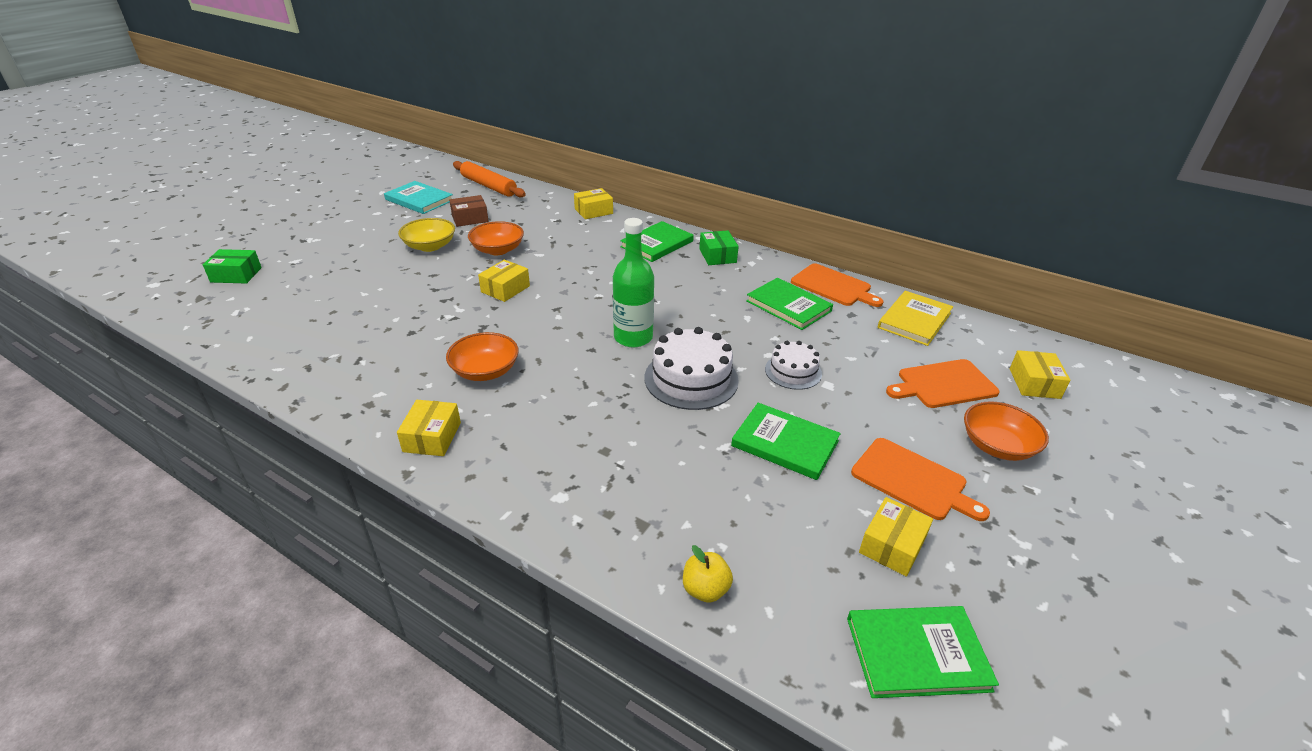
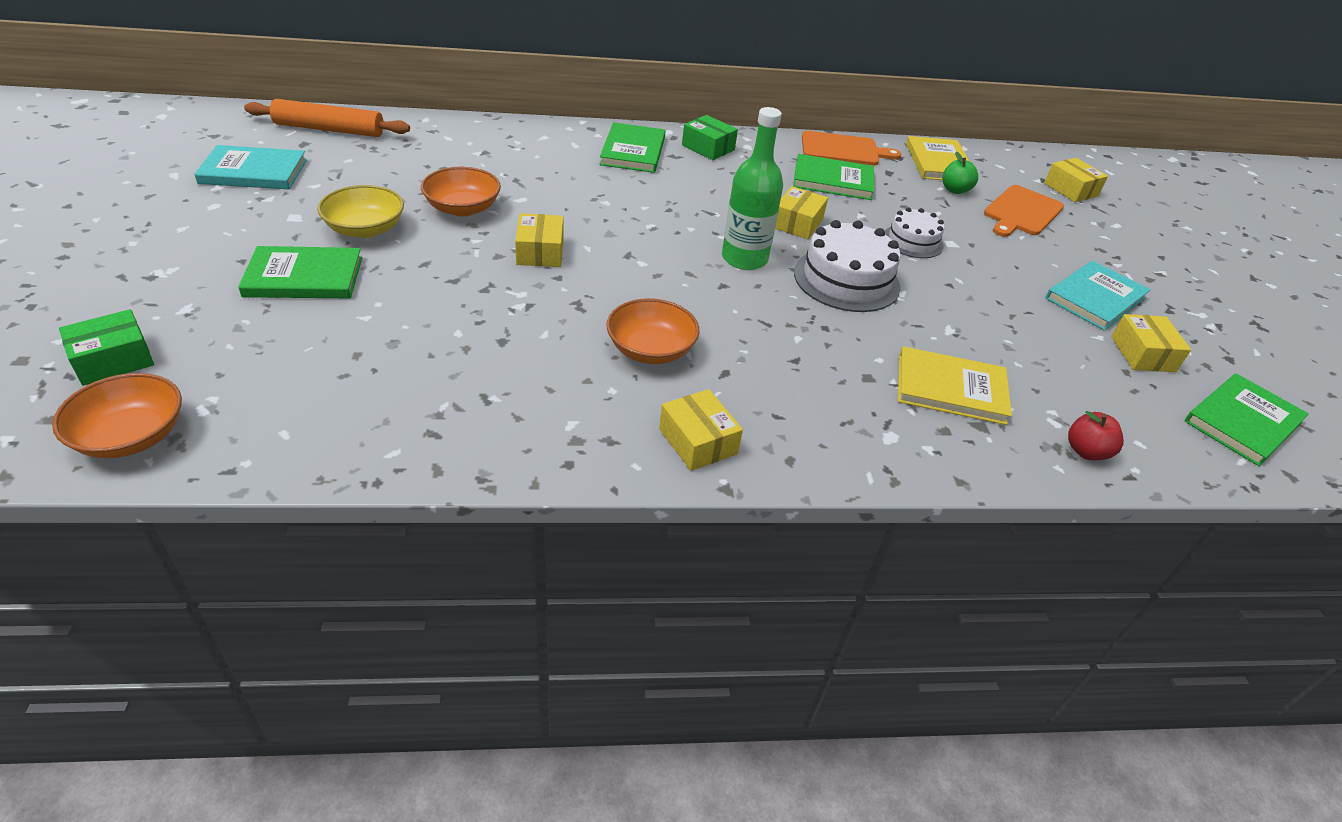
camera: 40 degrees left, 5 degrees up
brown box [449,195,489,227] -> none
yellow box [574,188,613,219] -> yellow box moved to [775,186,828,239]
yellow apple [683,545,733,603] -> red apple [1068,411,1124,460]
green book [731,403,841,480] -> green book moved to [238,246,362,298]
orange cutting board [851,438,990,521] -> turquoise book [1045,261,1150,331]
orange bowl [964,401,1049,461] -> orange bowl moved to [52,373,182,458]
none -> yellow book [898,346,1012,425]
none -> green apple [943,152,978,194]

